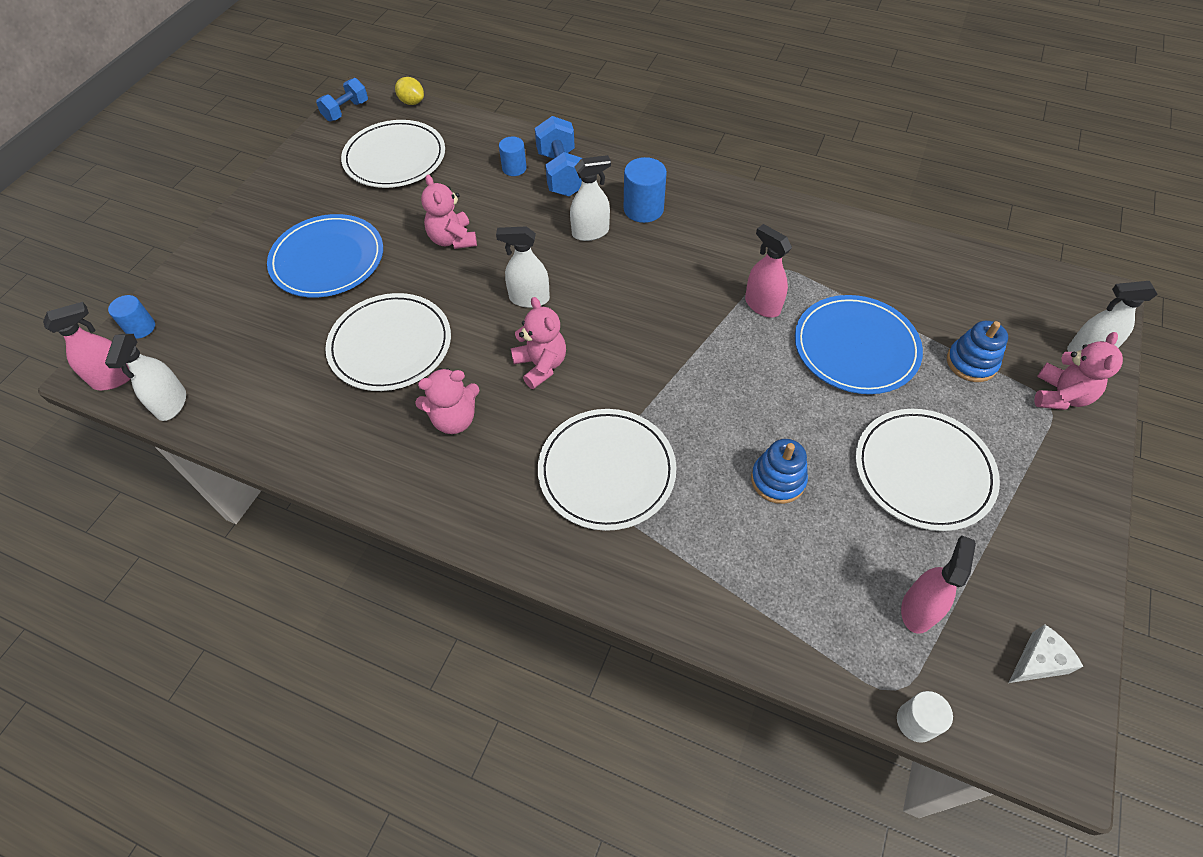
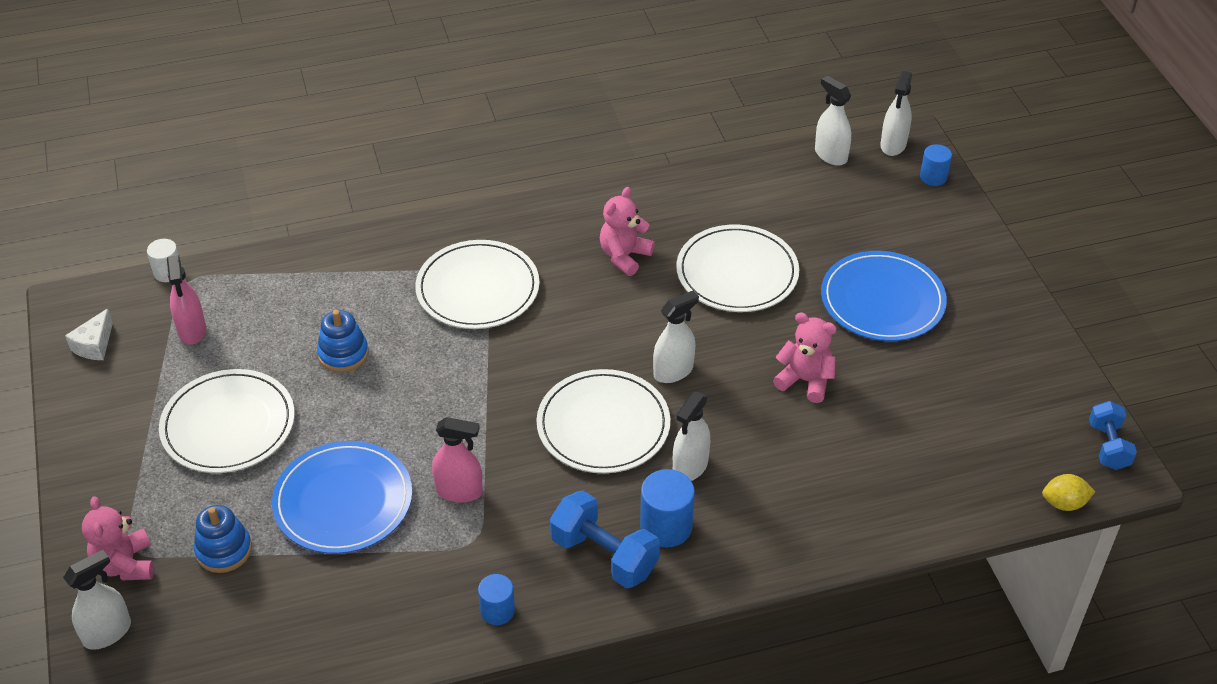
camera: 140 degrees right, 10 degrees down
pink spray bottle [43,302,131,390] -> white spray bottle [881,71,912,156]
white plate [341,120,445,188] -> white plate moved to [537,369,670,473]
blue cylinder [499,137,527,176] -> blue cylinder moved to [478,574,515,625]
pink teddy bear [511,297,566,389] -> none
blue dumbbell [535,116,582,197] -> blue dumbbell moved to [550,491,660,588]

